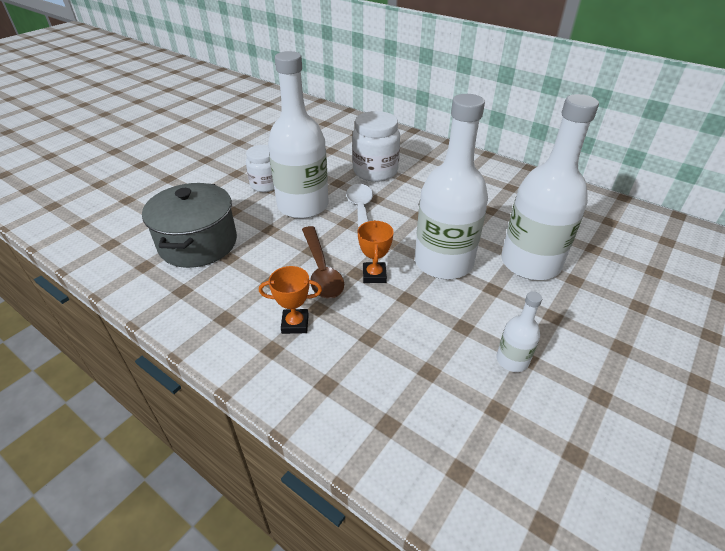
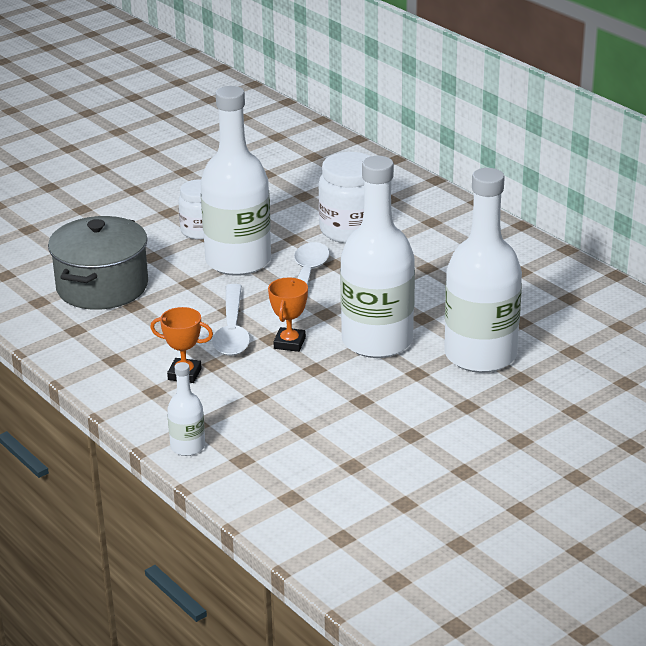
camera: 15 degrees right, 10 degrees down
brown spoon [302,226,344,298] -> white spoon [212,284,250,356]
white bottle [496,291,542,372] -> white bottle moved to [167,362,205,456]

